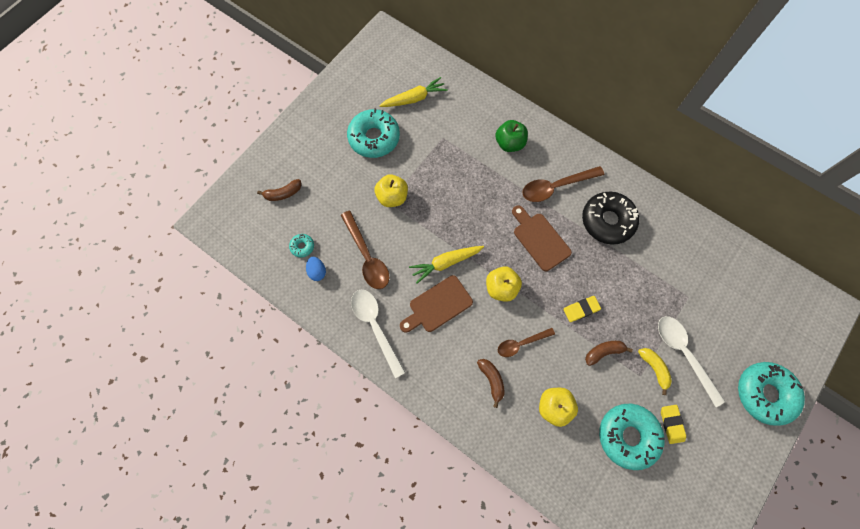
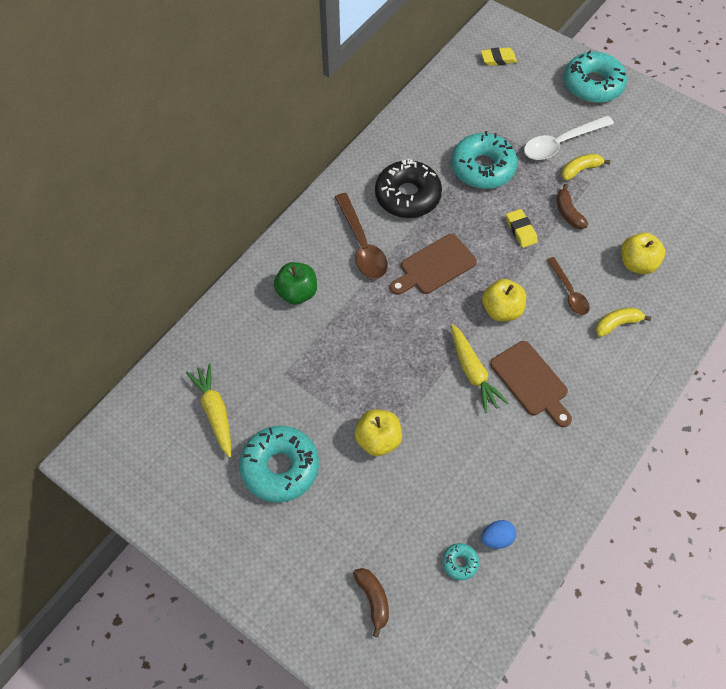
camera: 90 degrees left, 10 degrees down
brown spoon [341,211,389,289] -> none
white spoon [351,290,406,378] -> none
brown banana [477,359,504,408] -> yellow banana [595,308,651,337]
turquoise donut [599,403,665,470] -> turquoise donut moved to [451,131,518,189]
yellow eraser [661,405,686,444] -> yellow eraser moved to [481,47,517,66]

